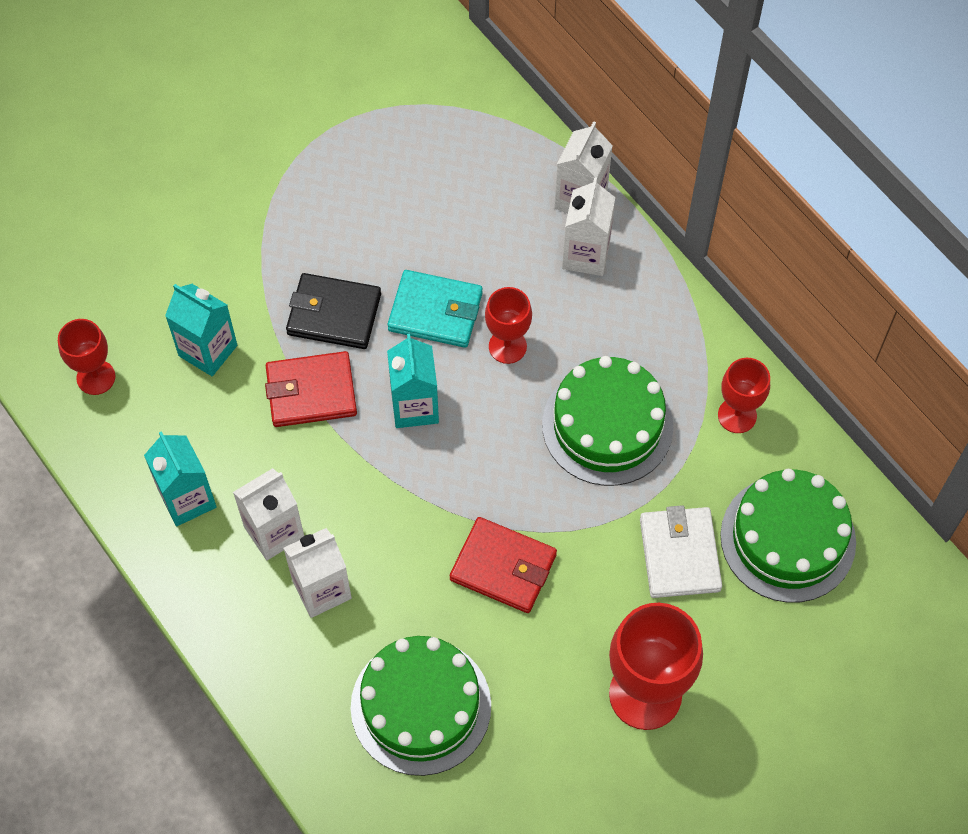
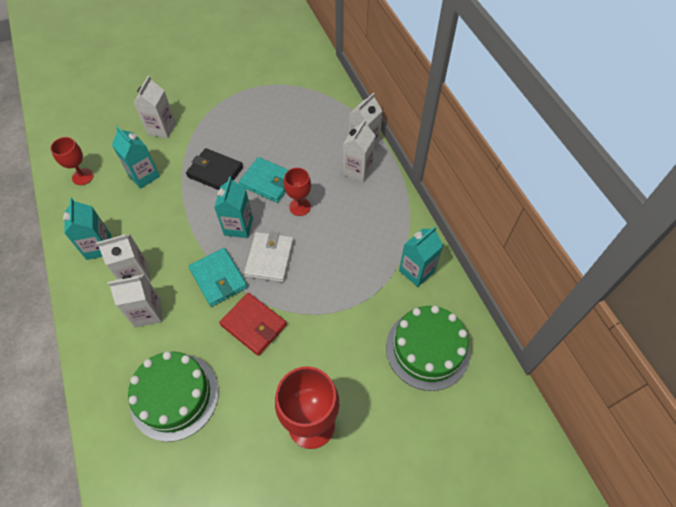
camera: 15 degrees right, 5 degrees down
red wallet [265,351,357,427] -> none
green cake [542,356,674,486] -> none
white wallet [640,505,722,598] -> white wallet moved to [244,231,294,282]
red goblet [718,358,770,433] -> turquoise carton [399,226,443,287]
none -> white carton [134,76,176,138]
none -> turquoise wallet [189,248,248,307]

